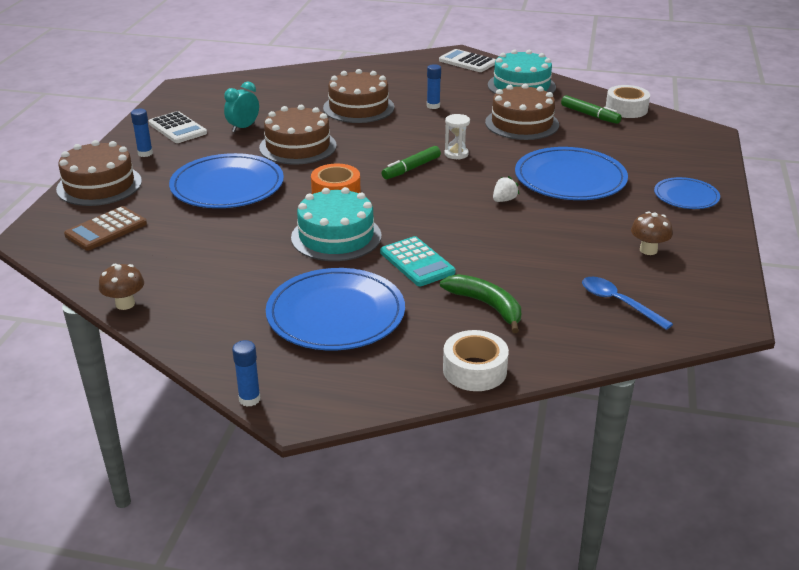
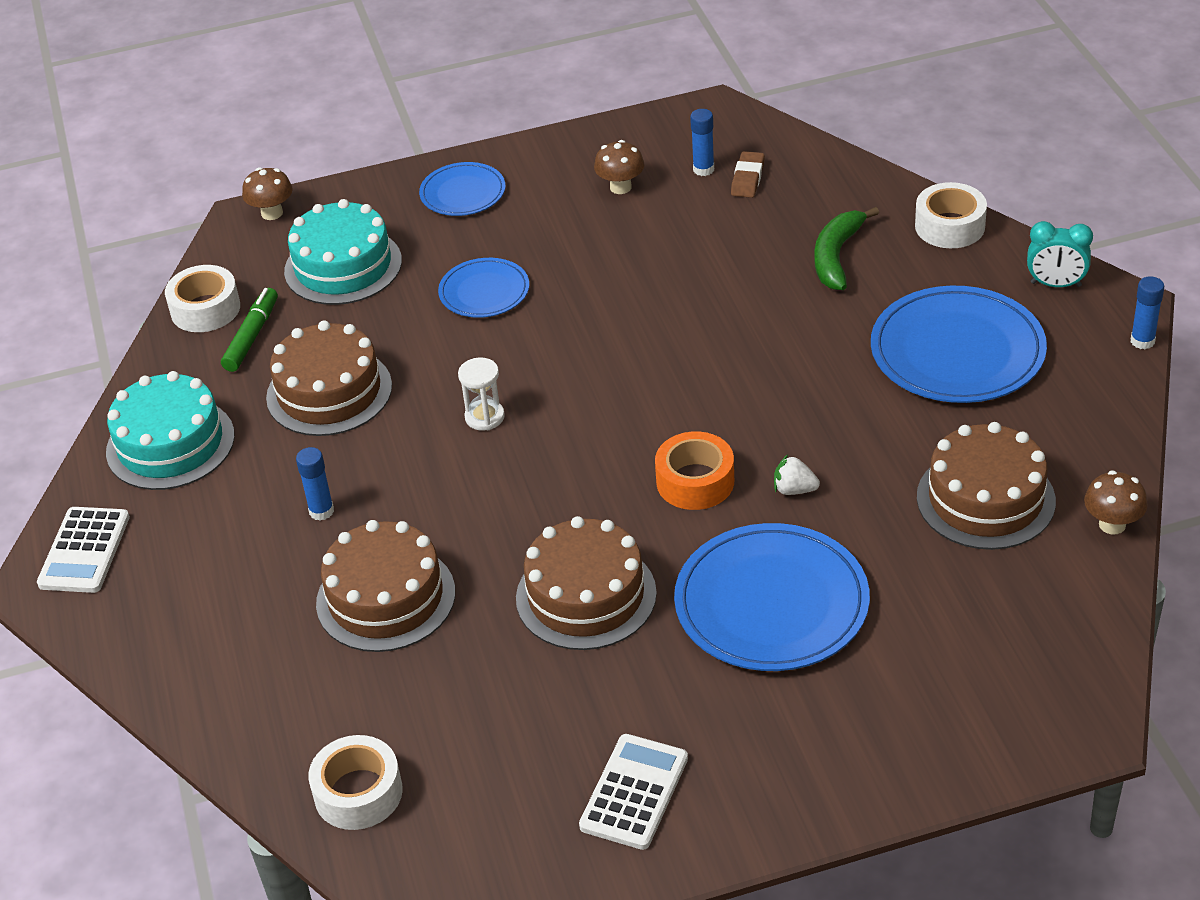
camera: 115 degrees left, 10 degrees up
brown cake [56,140,142,206] -> brown cake moved to [917,422,1056,550]
brown calculator [64,206,147,251] -> none
blue glue stick [131,109,153,157] -> blue glue stick moved to [690,109,714,176]
turquoise clock [224,81,259,132] -> turquoise clock moved to [1027,221,1093,287]
turquoise cake [291,187,381,261] -> turquoise cake moved to [284,199,402,305]
turquoise calculator [380,236,456,286] -> none
green marker [382,146,441,179] -> none
white strawberry [493,176,520,202] -> white strawberry moved to [774,455,820,495]
blue plate [515,147,628,200] -> blue plate [438,258,529,318], size x0.56
blue spoon [582,277,673,330] -> brown eraser [731,151,765,198]
none -> brown mushroom [242,167,293,220]
none -> white tape [308,735,403,830]

